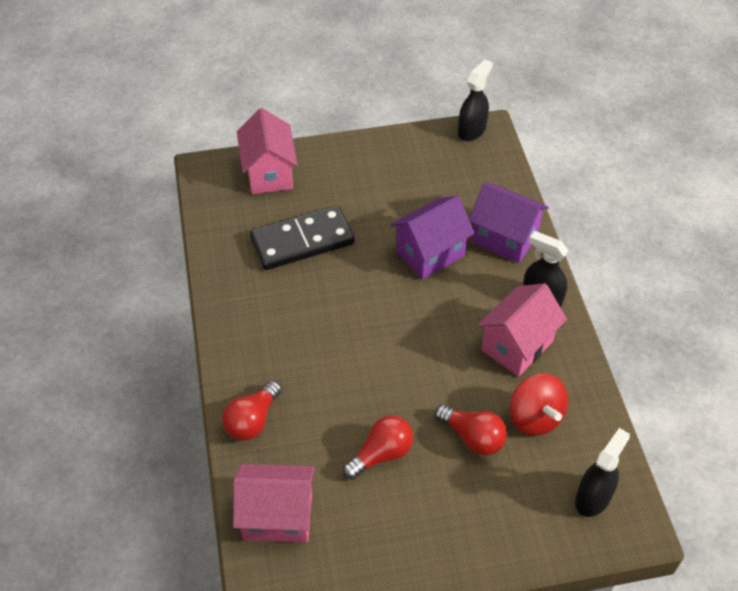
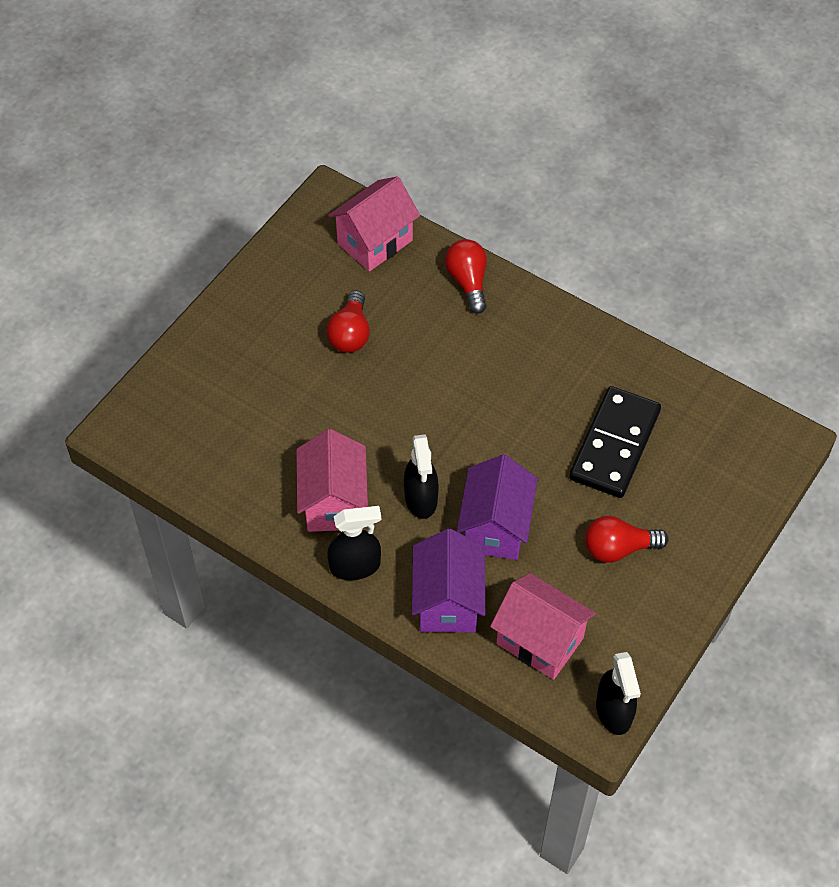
camera: 135 degrees right, 5 degrees up
pink house [237,108,297,194] -> pink house moved to [490,573,596,680]
red light bulb [435,405,507,455] -> red light bulb moved to [585,516,669,563]
purple house [469,182,549,263] -> purple house turned 75 degrees counterclockwise [412,529,485,632]
red spinning top [510,374,568,436] -> none
black spray bottle [575,428,630,517] -> black spray bottle moved to [404,434,439,519]

